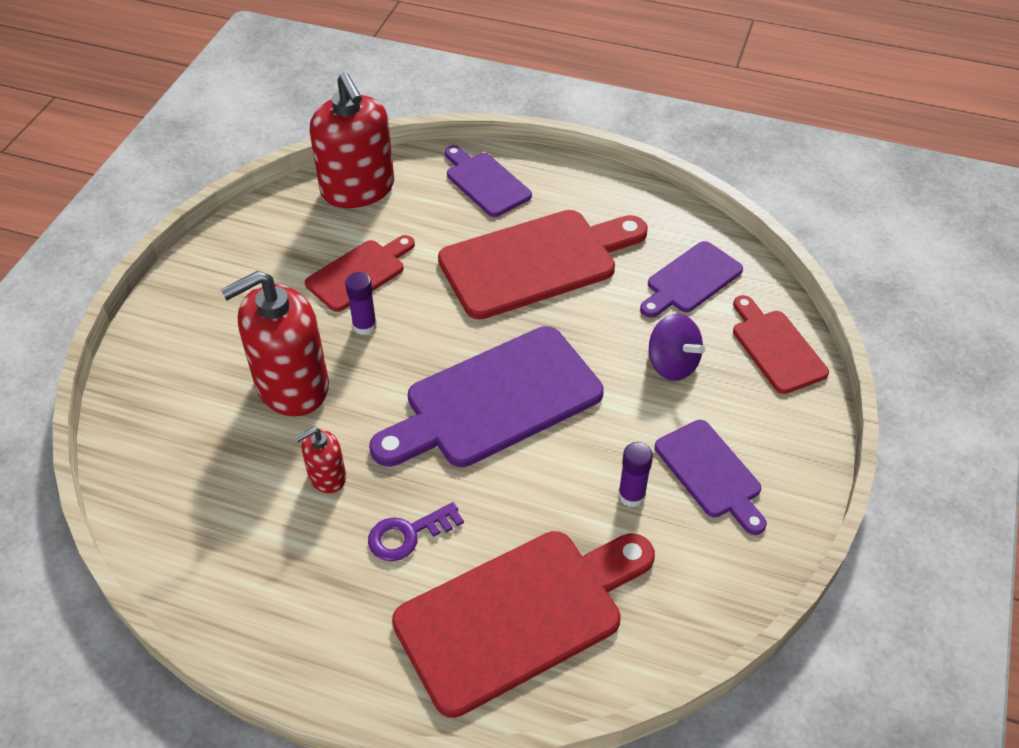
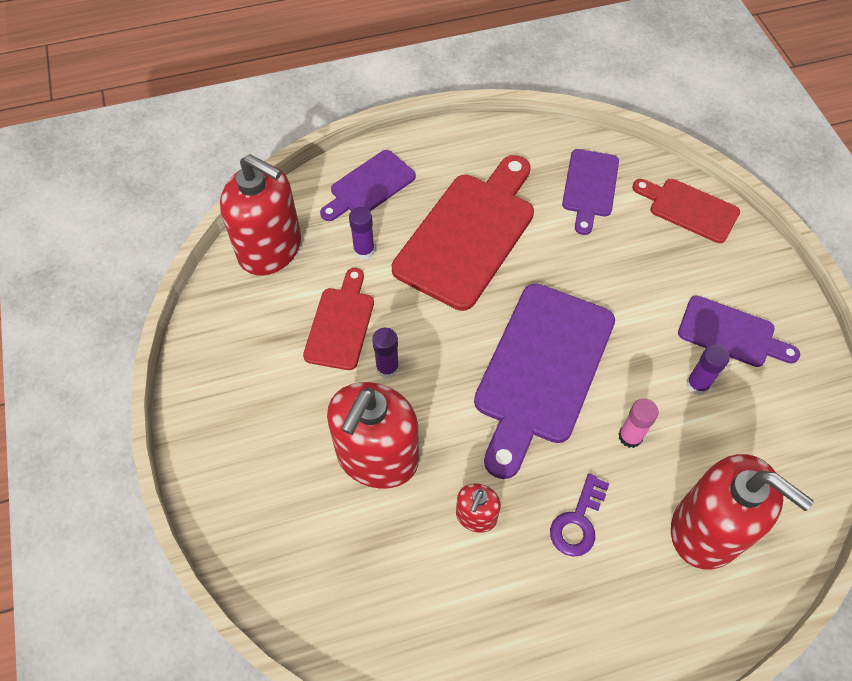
camera: 35 degrees left, 10 degrees up
red cutting board [392,531,655,718] -> red soap dispenser [671,454,814,569]
purple cutting board [445,145,532,217] -> purple cutting board turned 60 degrees counterclockwise [320,150,416,221]
purple spinning top [649,314,705,381] -> none
none -> purple glue stick [349,207,375,260]
none -> pink glue stick [618,399,659,448]

